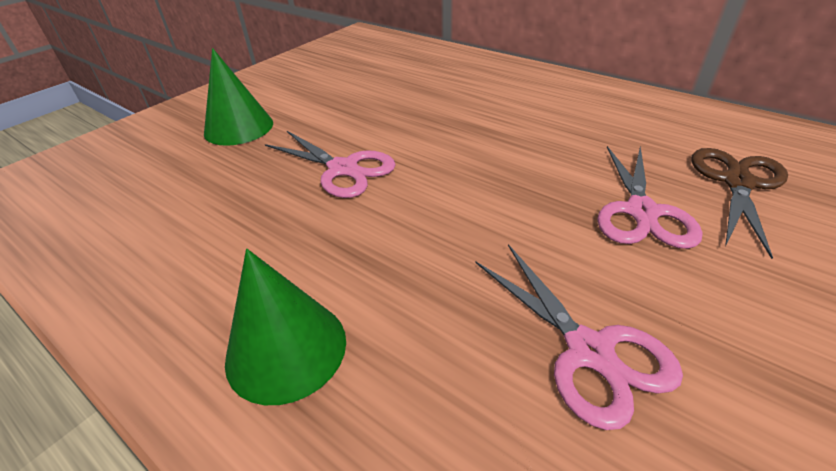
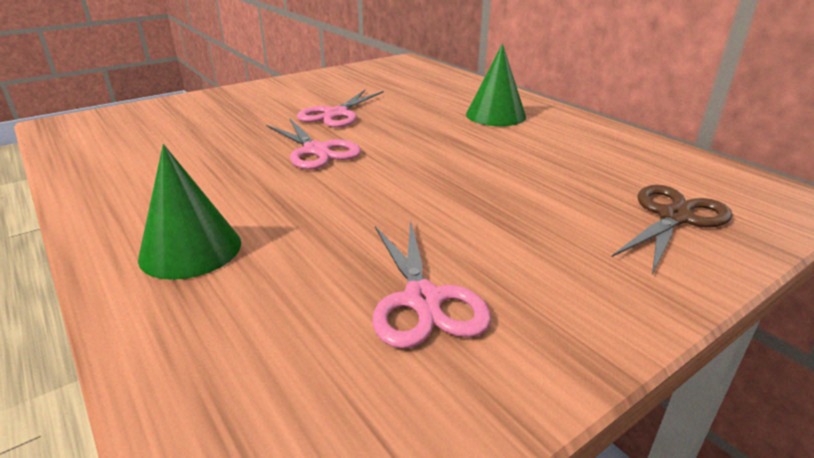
camera: 15 degrees right, 10 degrees down
green cone [204,48,273,146] -> green cone moved to [466,44,526,126]
pink scissors [597,146,703,249] -> pink scissors moved to [297,90,384,128]

